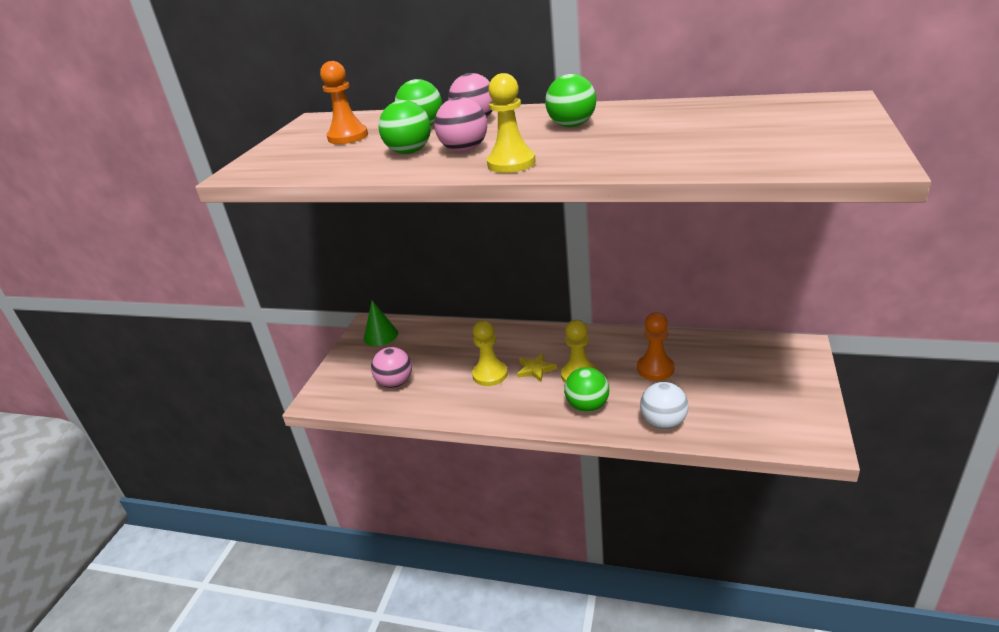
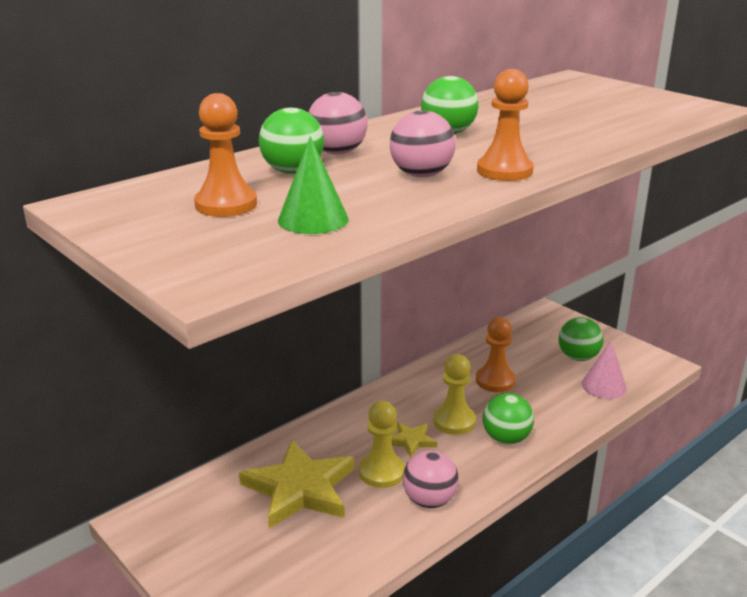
camera: 60 degrees left, 5 degrees down
green cone [364,301,398,346] -> green cone moved to [278,136,349,234]
pink ball [371,347,412,388] -> pink ball moved to [403,451,459,508]
green ball [378,100,431,154] -> green ball moved to [558,317,603,361]
yellow pawn [487,73,536,173] -> orange pawn [477,69,534,181]
white ball [640,382,689,429] -> none
none -> yellow star [239,440,354,528]
none -> pink cone [582,341,627,399]

